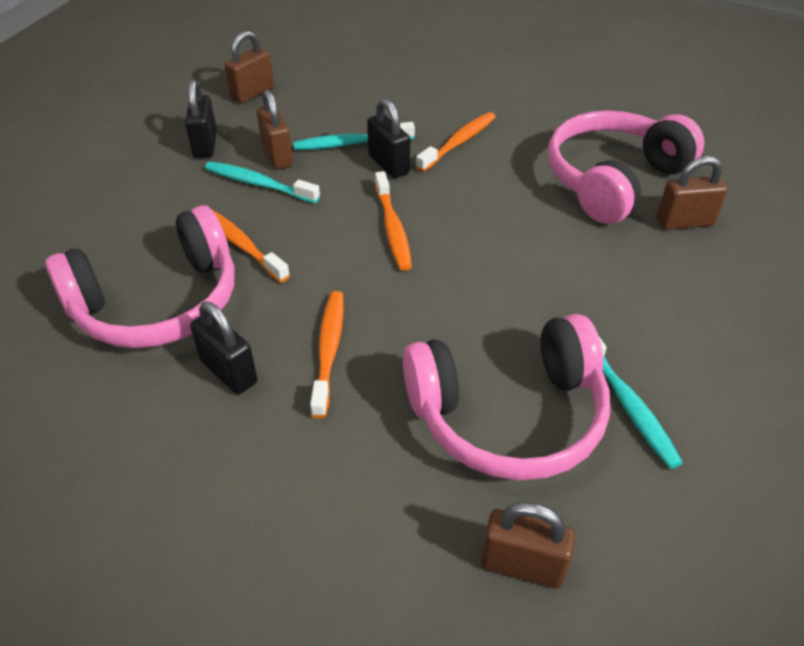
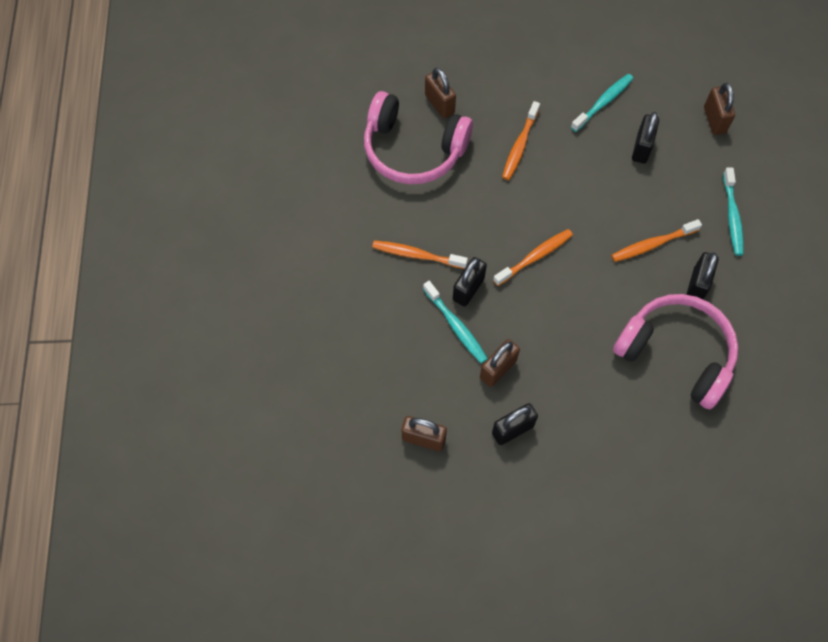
camera: 115 degrees left, 20 degrees up
turquoise toothbrush [205,161,320,203] -> turquoise toothbrush moved to [723,168,744,256]
orange toothbrush [211,209,290,282] -> orange toothbrush moved to [502,101,540,180]
pink headphones [403,314,610,480] -> black padlock [632,112,659,163]

